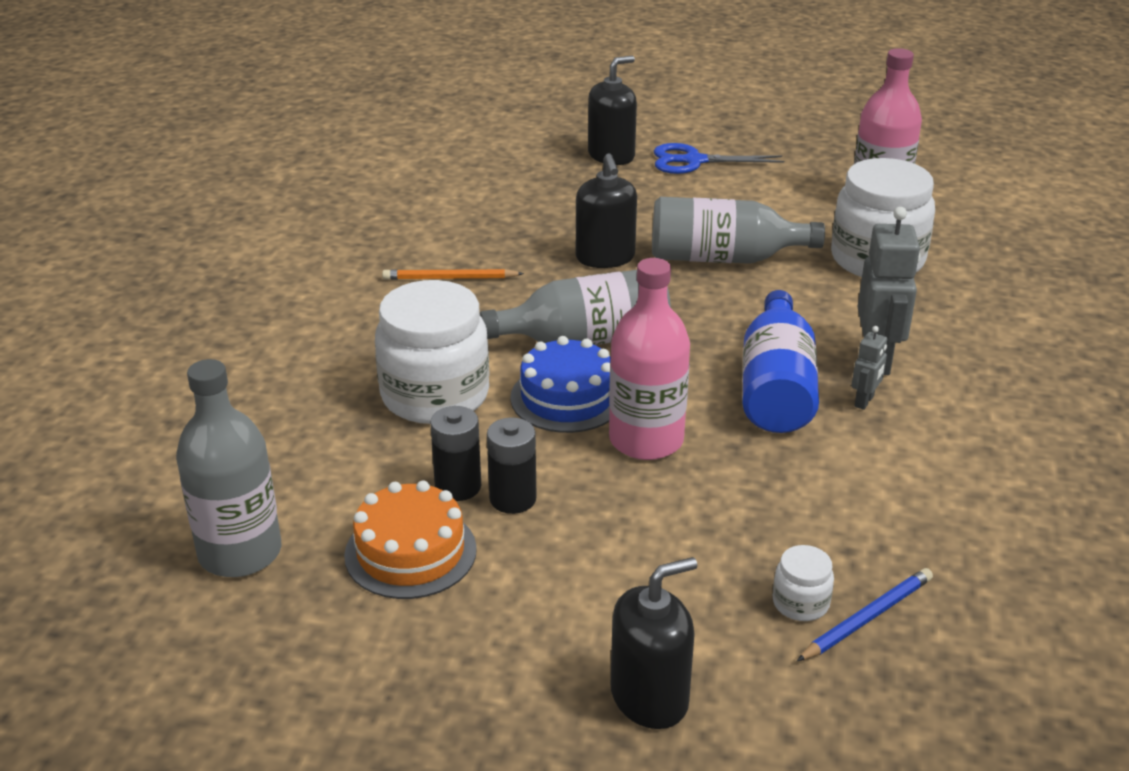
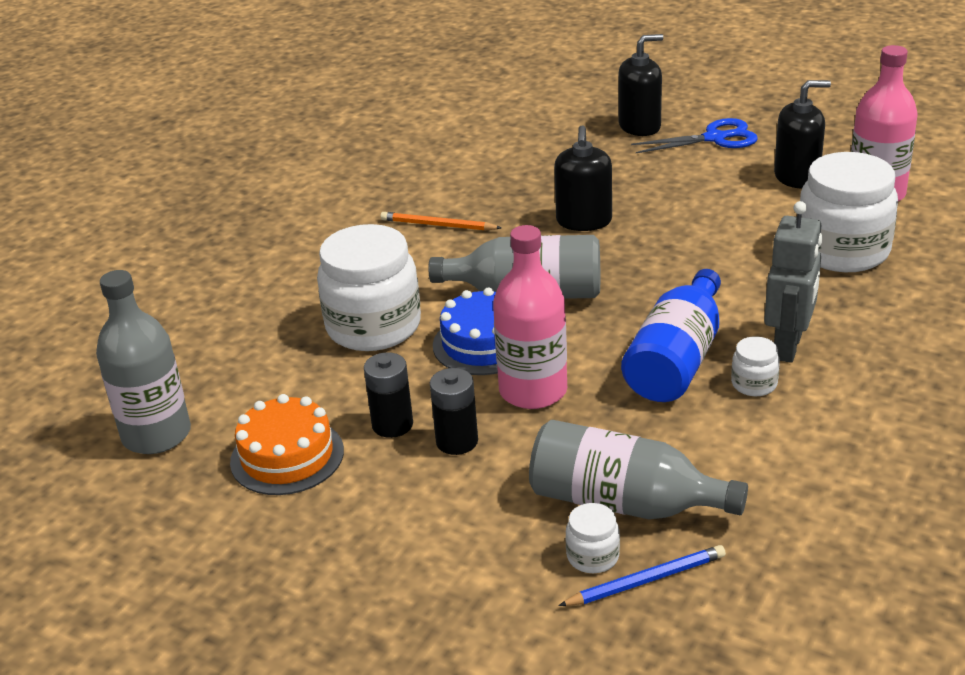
camera: 20 degrees right, 0 degrees up
black battery [430,406,481,501] -> black battery moved to [430,368,478,455]
black soap dispenser [611,557,697,729] -> black soap dispenser moved to [774,80,831,188]
grey bottle [652,197,825,264] -> grey bottle moved to [529,420,748,519]
blue scissors [654,143,784,174] -> blue scissors turned 150 degrees clockwise [631,118,758,153]
grey robot [852,326,887,410] -> white jar [731,337,780,396]

